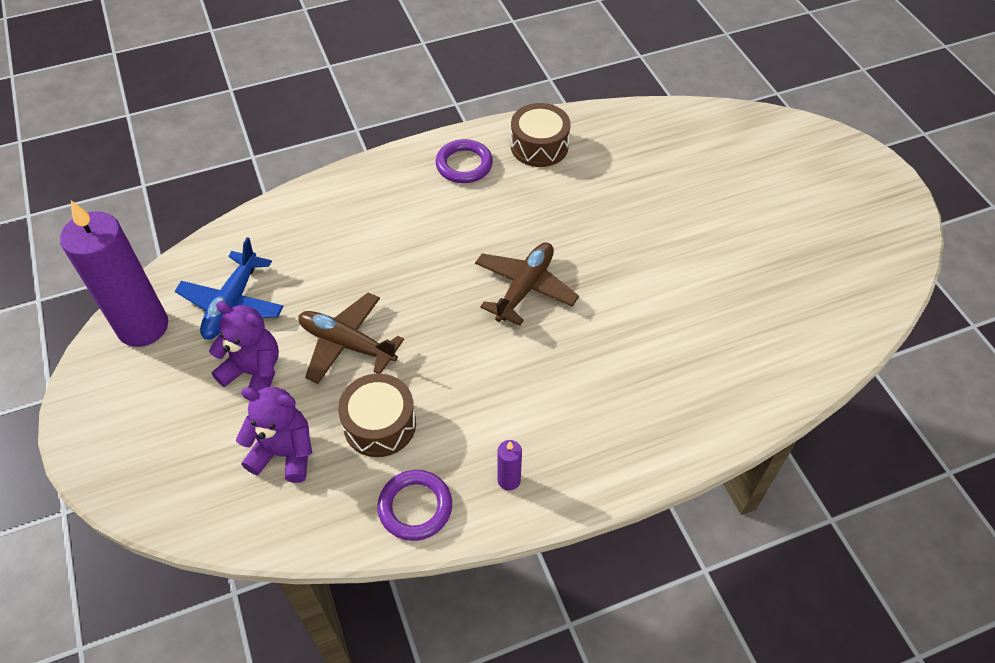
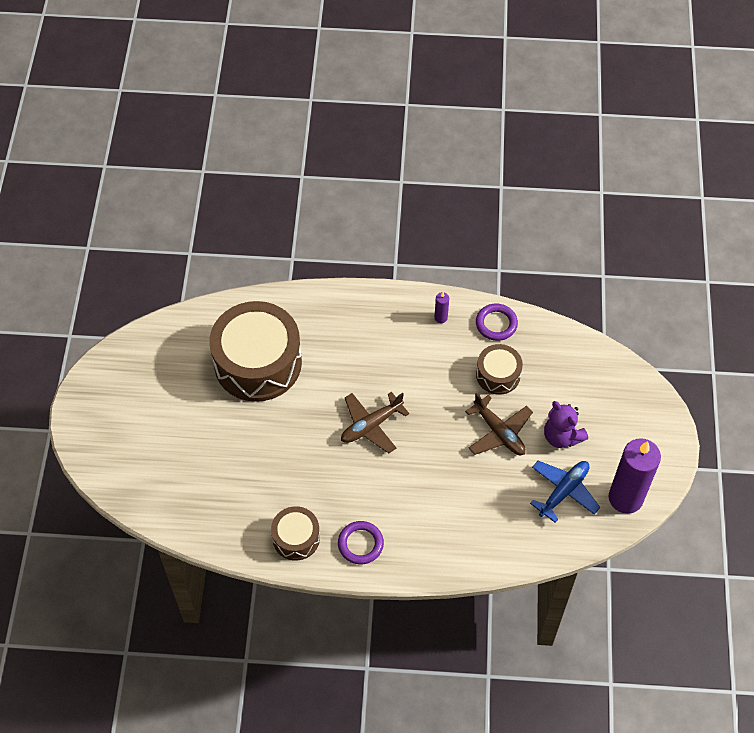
camera: 155 degrees left, 5 degrees up
purple teddy bear [236,387,312,483] -> none
none -> brown drum [209,301,302,402]

